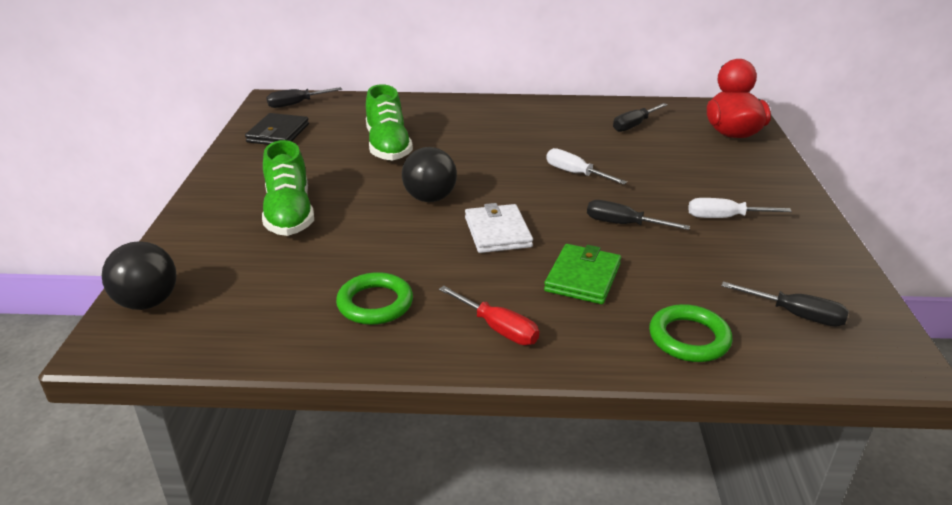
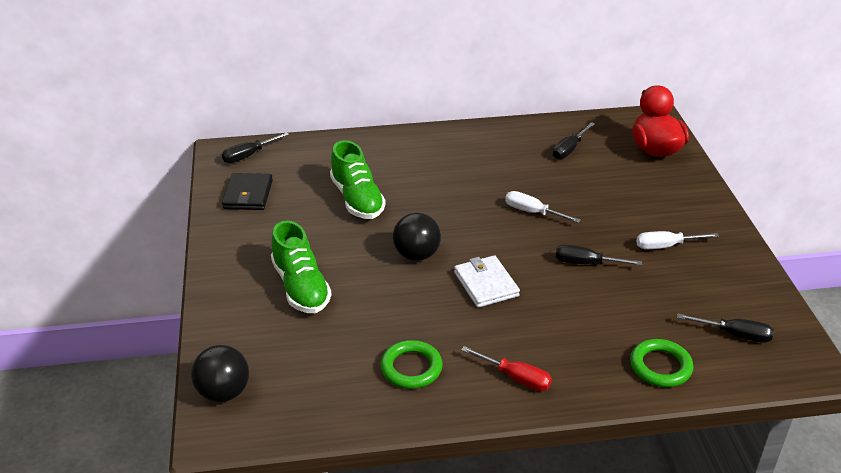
camera: 10 degrees left, 5 degrees up
green wallet [544,244,621,304] -> none

